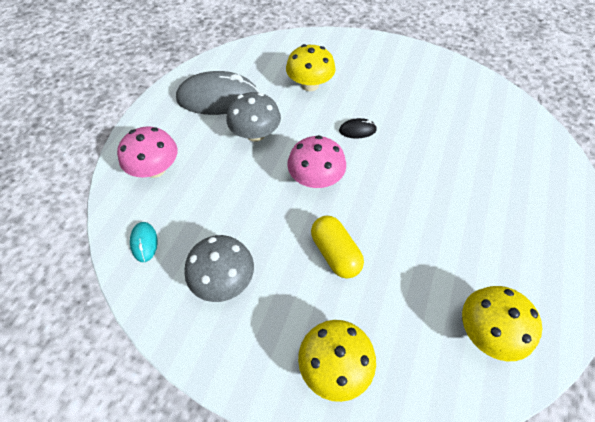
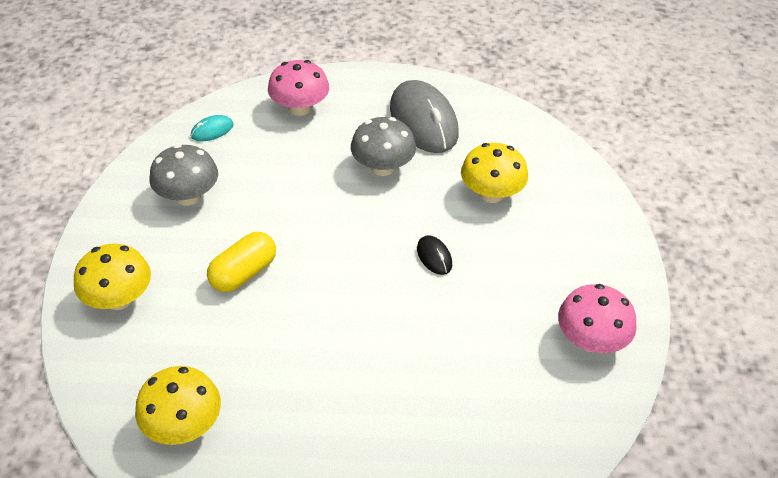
camera: 70 degrees right, 10 degrees down
pink mushroom [287,135,346,188] -> pink mushroom moved to [558,284,637,353]

